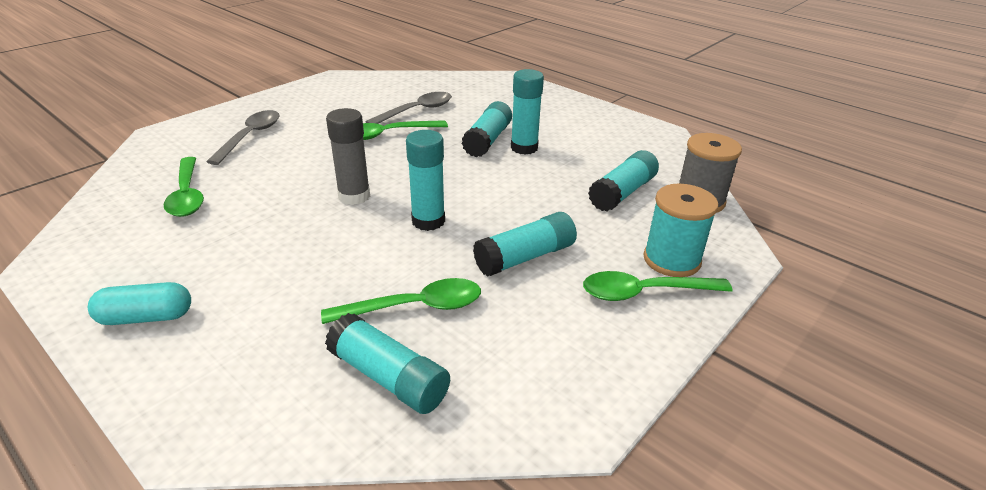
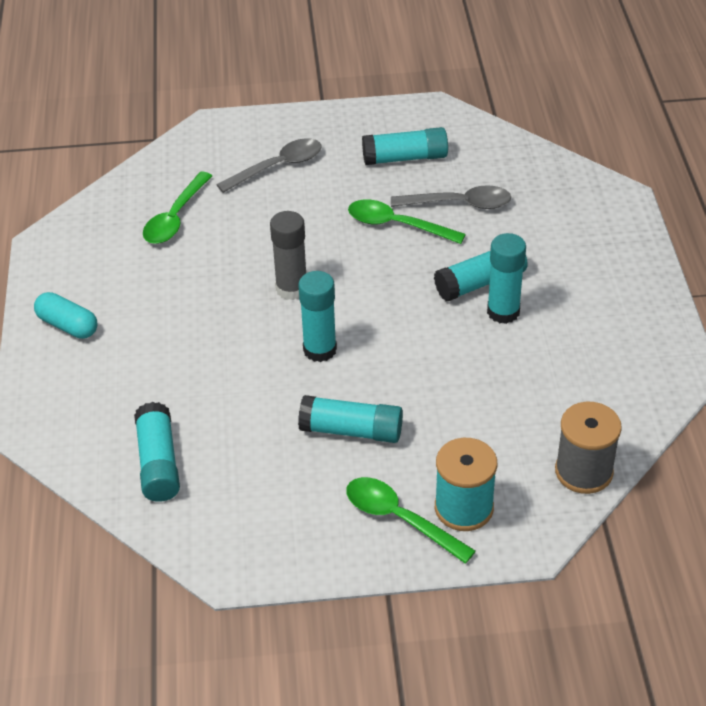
camera: 45 degrees right, 10 degrees up
green spoon [321,278,481,324] -> none
turquoise glue stick [588,150,659,211] -> turquoise glue stick moved to [362,127,448,165]

